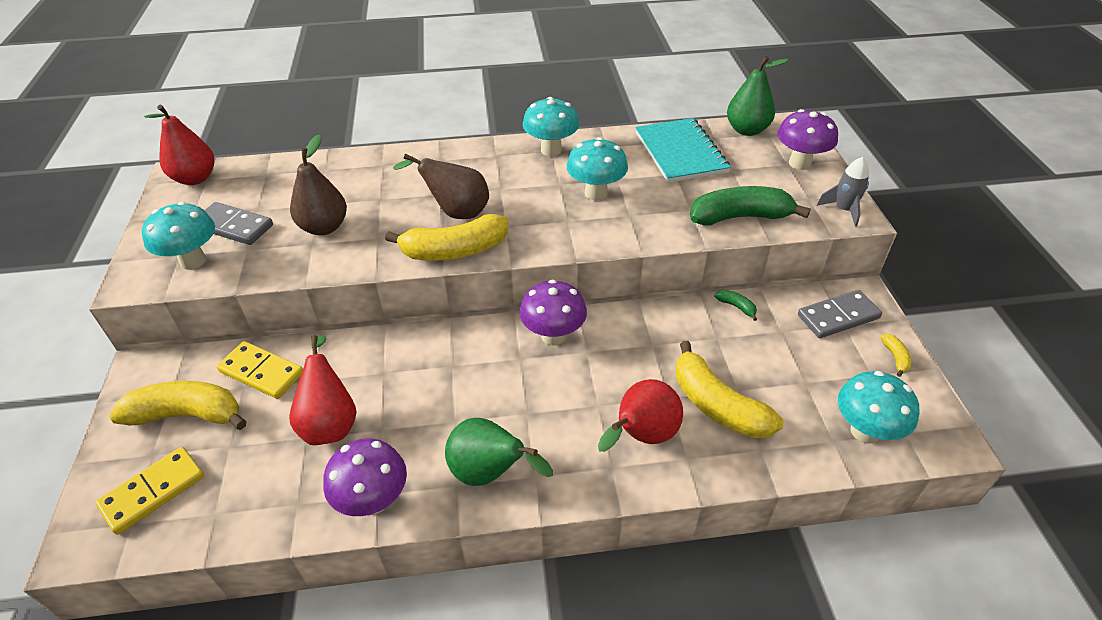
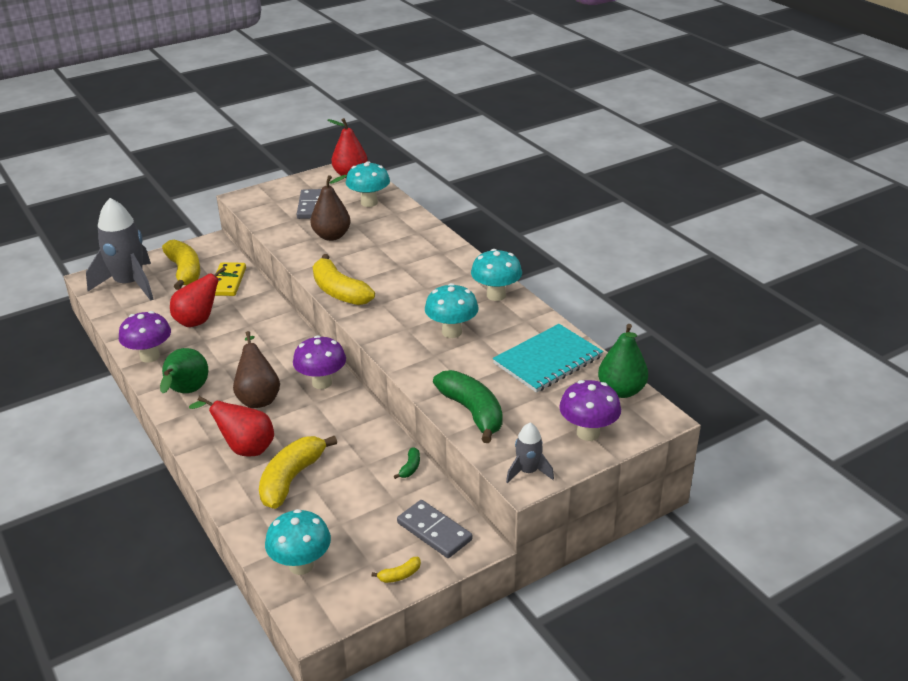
camera: 65 degrees right, 10 degrees down
yellow domino [95,447,204,535] -> grey rocket [86,198,153,301]
turquoise mushroom [142,202,215,270] -> turquoise mushroom moved to [346,161,390,207]
brown pear [393,153,489,219] -> brown pear moved to [233,331,280,408]

